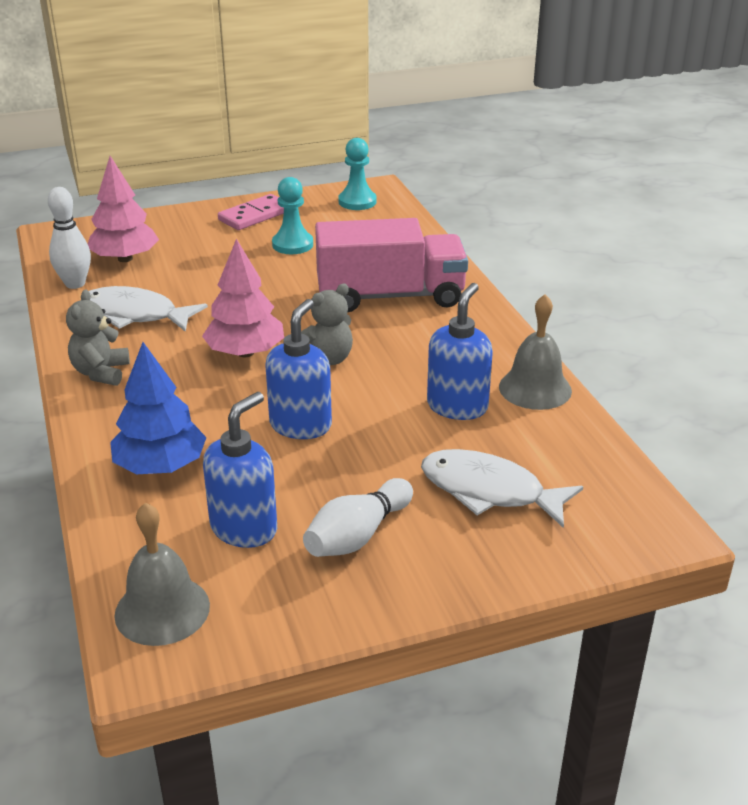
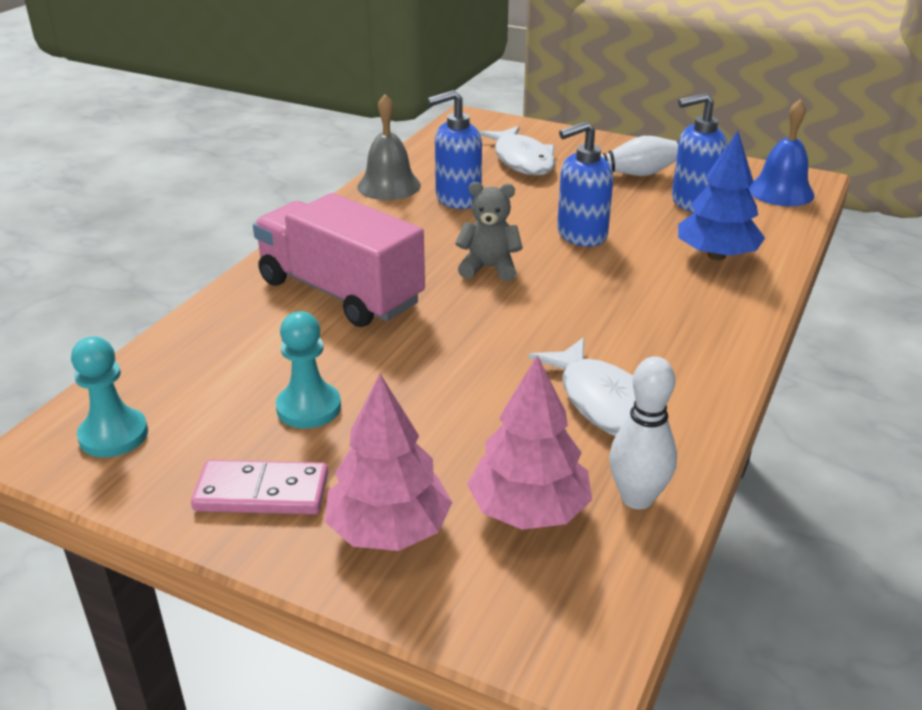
camera: 135 degrees left, 0 degrees up
grey teddy bear [66,289,130,386] -> none
grey bell [114,503,210,646] -> blue bell [748,99,815,206]
pink tree [202,239,284,357] -> pink tree moved to [325,374,452,551]

